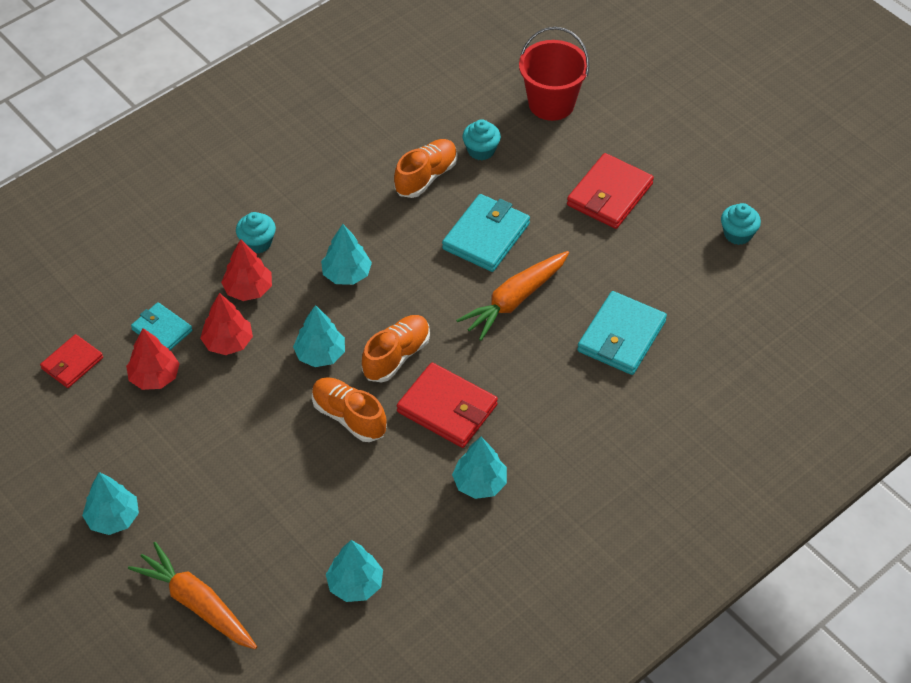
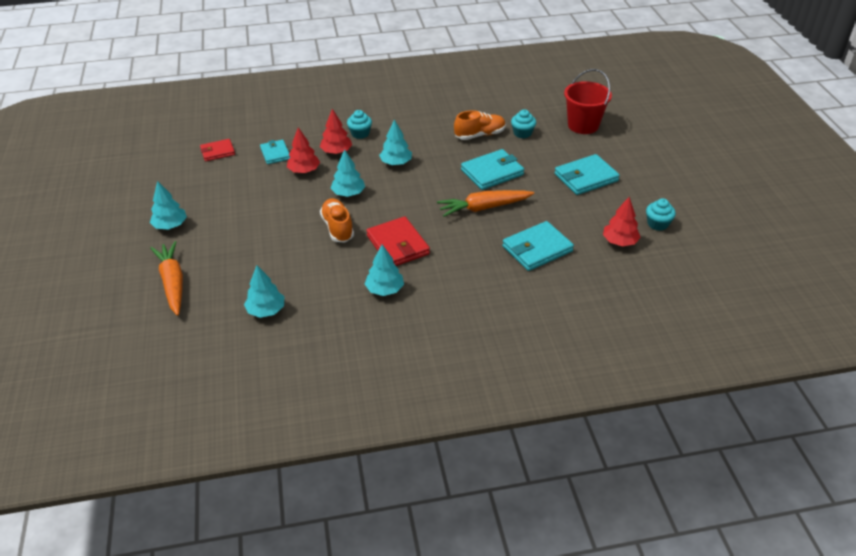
camera: 30 degrees right, 10 degrees down
red tree [126,328,180,390] -> red tree moved to [603,197,641,246]
orange shoe [362,315,430,382] -> none
red wallet [567,153,654,229] -> turquoise wallet [554,154,620,195]

